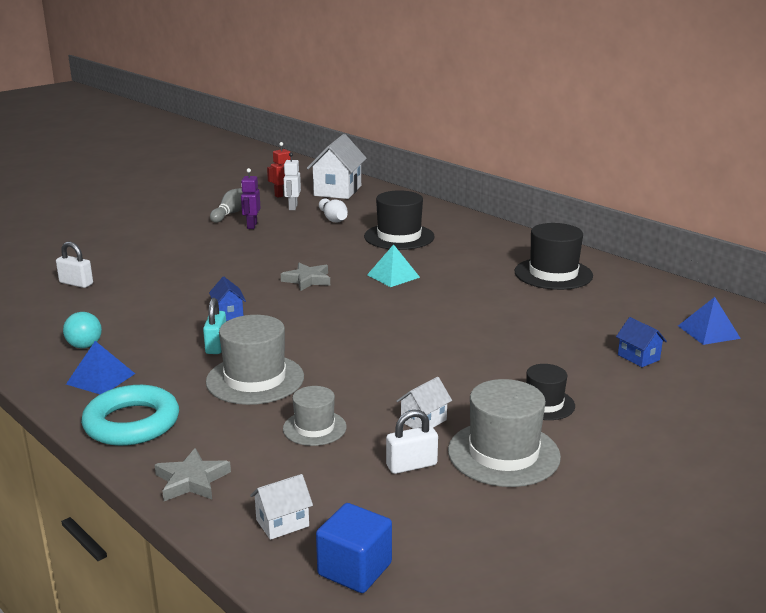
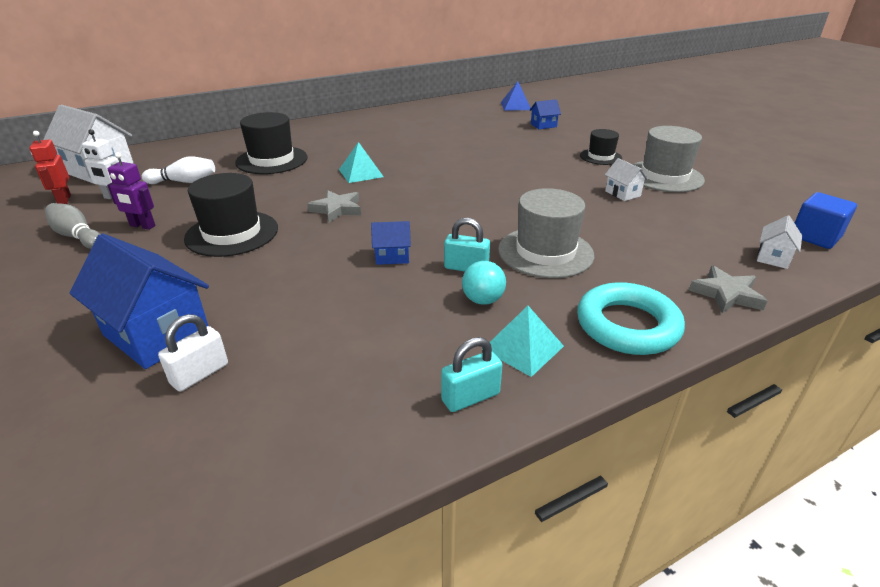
camera: 75 degrees left, 10 degrees up
turquoise ball [63,312,102,348] -> turquoise ball moved to [462,261,506,305]
blue pyramid [66,341,135,394] -> turquoise pyramid [482,306,564,377]
white house [250,474,313,540] -> white house turned 45 degrees clockwise [757,216,802,269]
grey hat [283,386,346,446] -> none
white padlock [386,410,438,474] -> none
black hat [514,223,593,290] -> black hat moved to [184,173,278,257]
none -> blue house [70,233,209,369]
none -> turquoise padlock [441,337,503,412]

